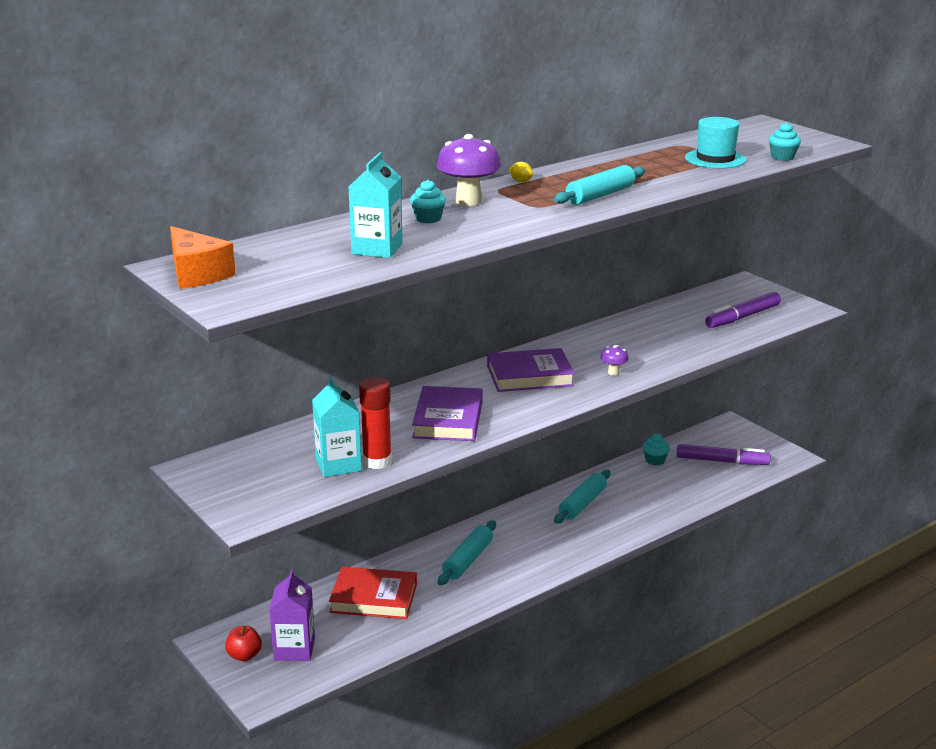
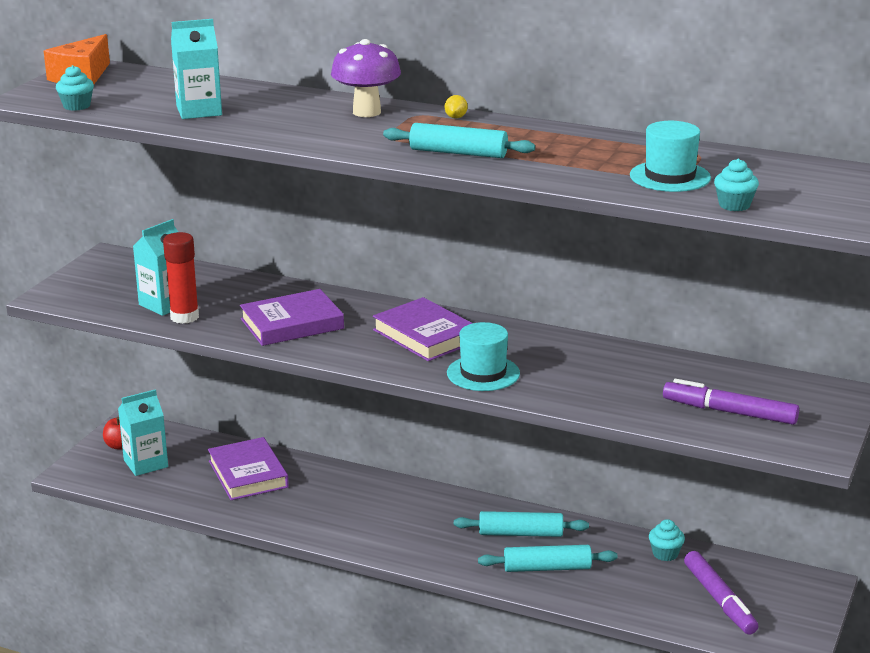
camera: 60 degrees right, 0 degrees up
purple carton [269,569,315,661] -> turquoise carton [118,389,168,476]
red book [329,567,417,619] -> purple book [208,437,289,500]
turquoise cupcake [410,180,446,223] -> turquoise cupcake moved to [56,65,94,111]
turquoise rolling pin [438,520,496,585] -> turquoise rolling pin moved to [478,545,618,572]
purple mushroom [600,345,629,376] -> turquoise hat [447,322,520,391]

